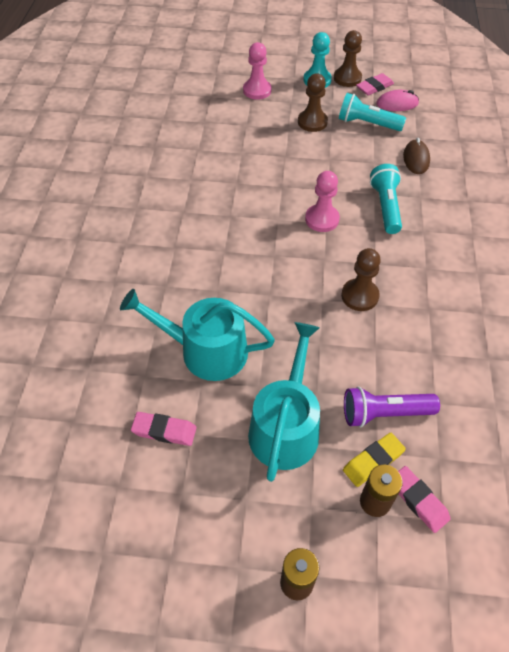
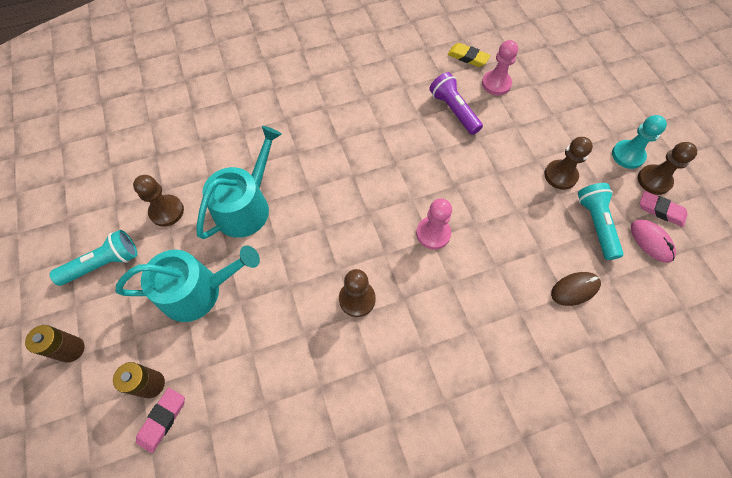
camera: 65 degrees right, 10 degrees up
turquoise watering can [120,289,275,381] -> turquoise watering can turned 45 degrees clockwise [197,126,282,239]
pink eraser [131,412,196,446] -> brown pawn [133,175,184,227]
pink pawn [243,42,271,100] -> pink pawn moved to [482,40,518,95]
yellow eraser [343,433,406,487] -> yellow eraser moved to [447,43,491,67]
purple flashlight [344,387,440,427] -> purple flashlight moved to [429,72,483,135]
turquoise flashlight [370,164,402,234] -> turquoise flashlight moved to [50,230,137,286]

